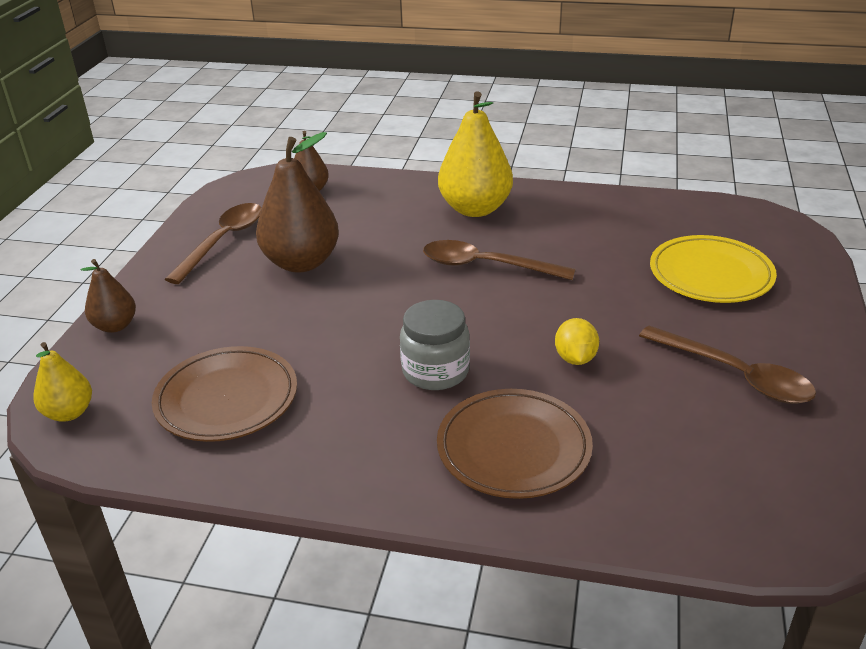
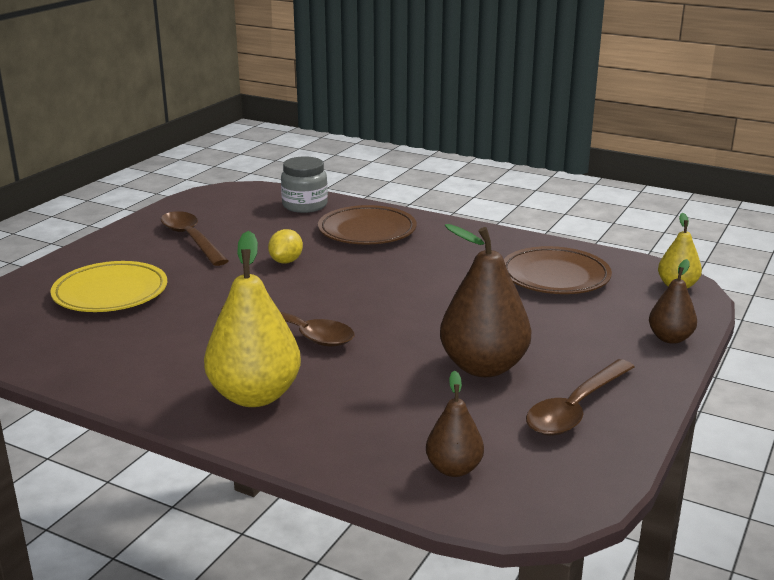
camera: 165 degrees left, 10 degrees down
grey jar [400,300,470,390] -> grey jar moved to [281,156,328,213]

